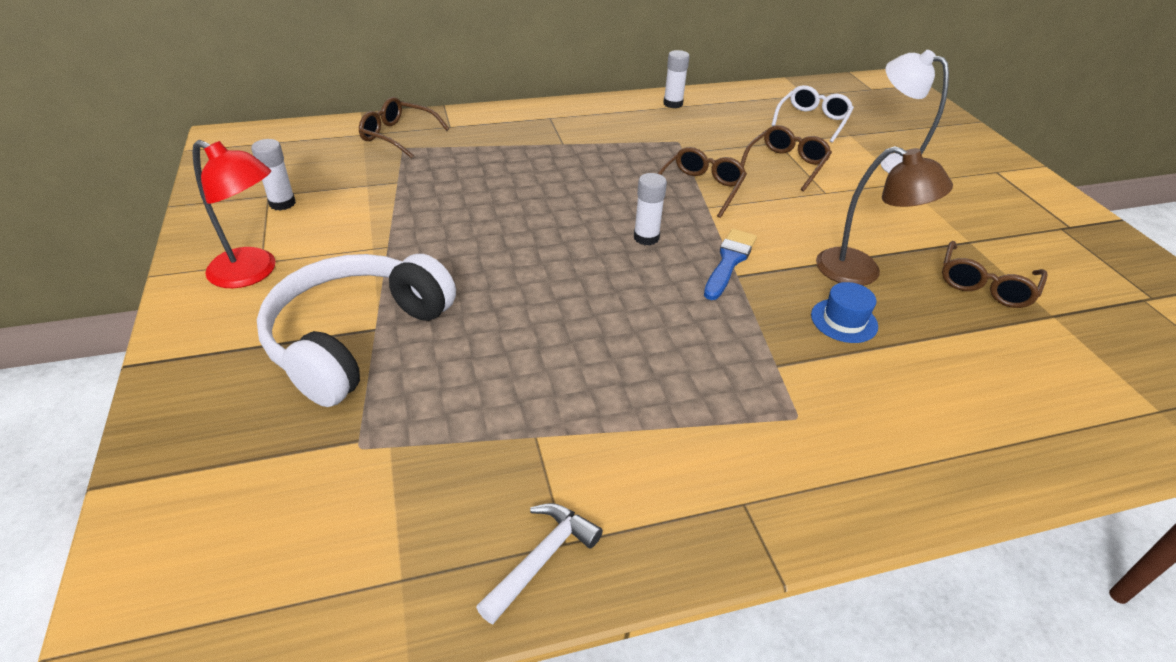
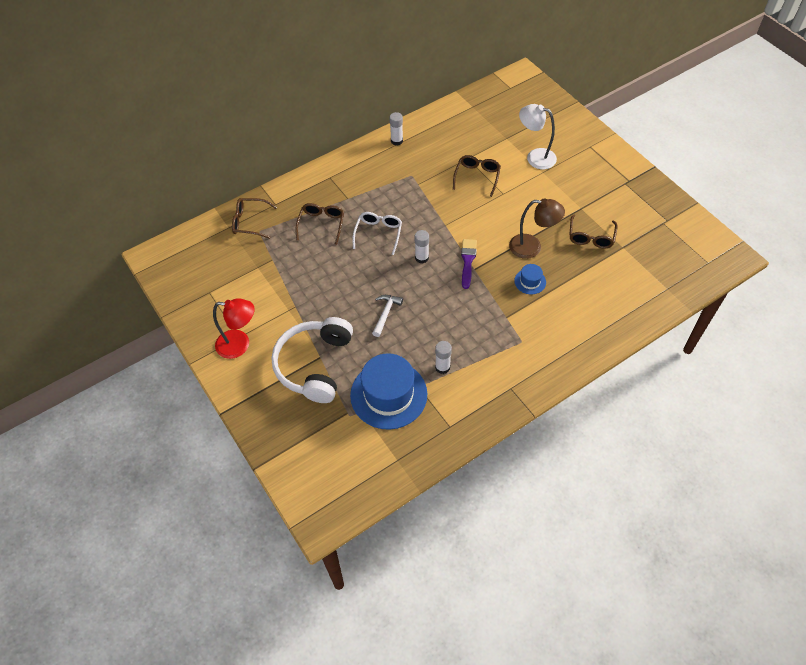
camera: 15 degrees left, 15 degrees up
white glue stick [251,139,296,211] -> white glue stick moved to [435,341,452,374]
white hammer [476,503,603,624] -> white hammer moved to [372,295,403,337]
brown glasses [658,147,747,218] -> brown glasses moved to [296,203,344,245]
blue brush [704,229,757,300] -> purple brush [461,239,477,289]
white glasses [772,85,854,143] -> white glasses moved to [353,212,402,255]
none -> blue hat [350,353,427,430]

